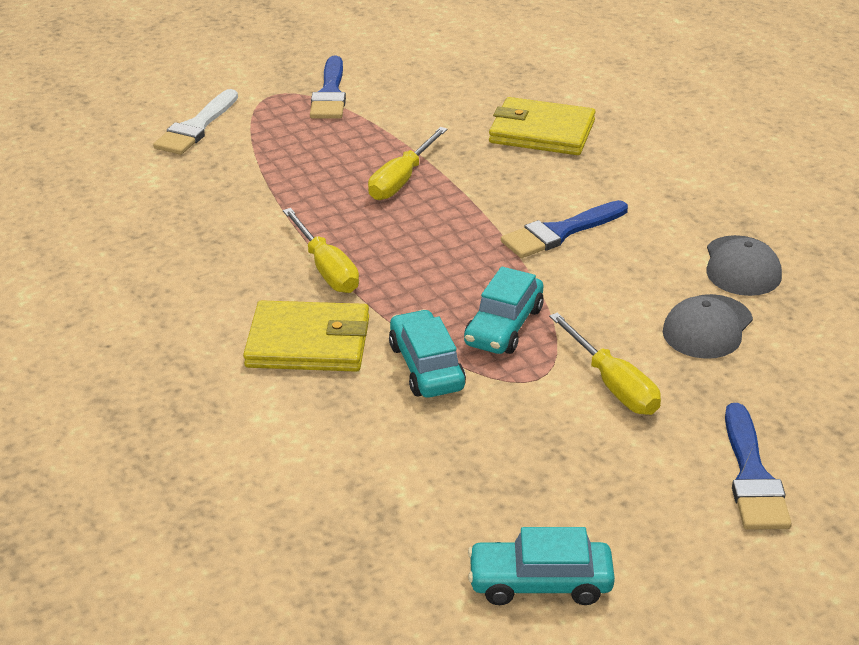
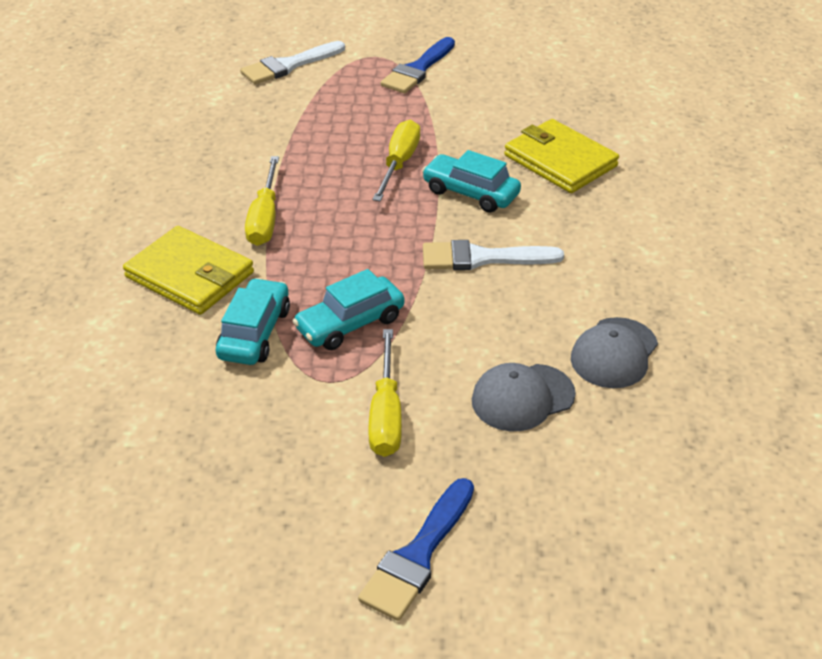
camera: 30 degrees right, 5 degrees up
yellow screwdriver [368,127,448,200] -> yellow screwdriver turned 135 degrees clockwise [372,120,420,201]
turquoise car [468,527,615,605] -> turquoise car moved to [422,150,521,213]
blue brush [501,200,628,258] -> white brush [423,240,564,270]

